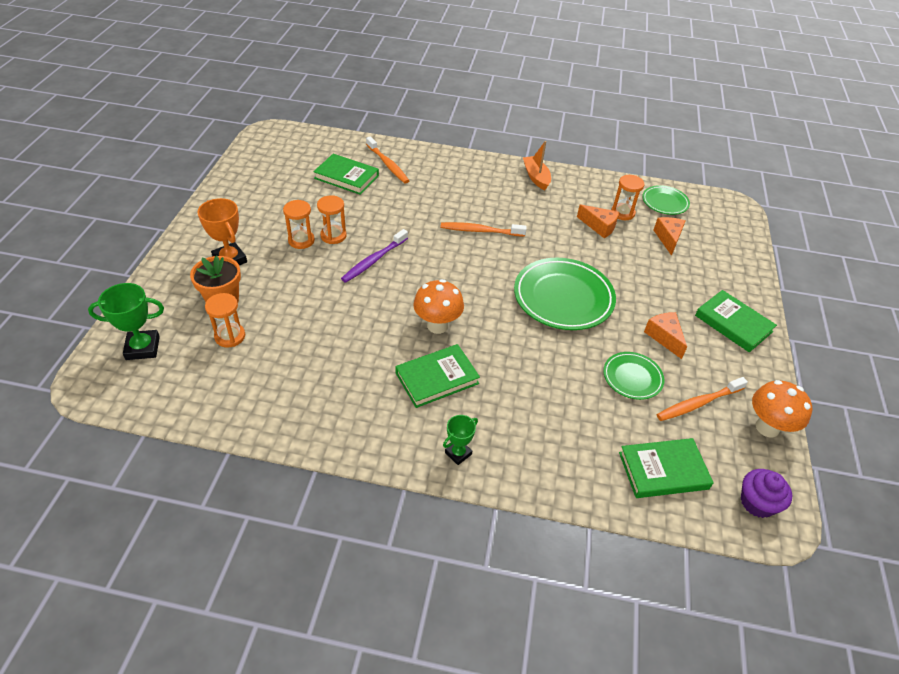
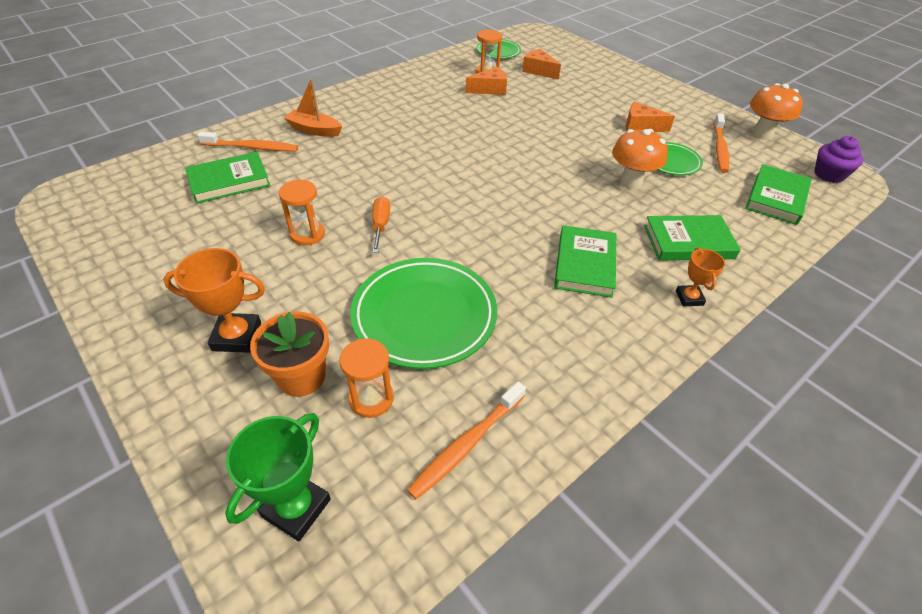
camera: 50 degrees left, 0 degrees up
orange hourglass [283,200,315,249] -> none
purple toothbrush [341,229,408,283] -> orange screwdriver [372,196,390,253]
orange mushroom [413,279,464,334] -> orange mushroom moved to [612,129,668,189]
orange toothbrush [441,222,527,237] -> orange toothbrush moved to [407,382,526,499]
green trophy [443,415,478,465] -> orange trophy [676,248,725,306]
green plate [514,258,616,330] -> green plate moved to [350,258,497,369]
orange boat [523,141,551,190] -> orange boat moved to [284,79,342,137]
green book [695,290,777,352] -> green book moved to [644,215,741,260]

